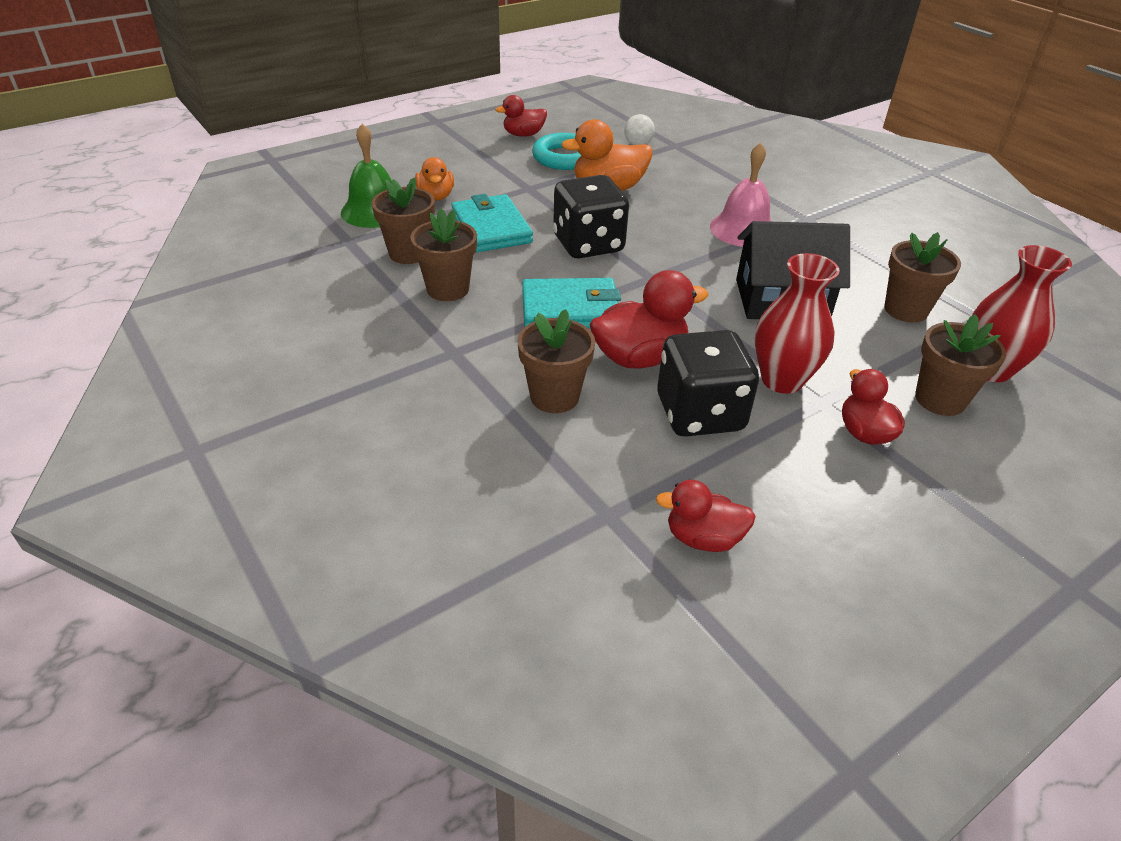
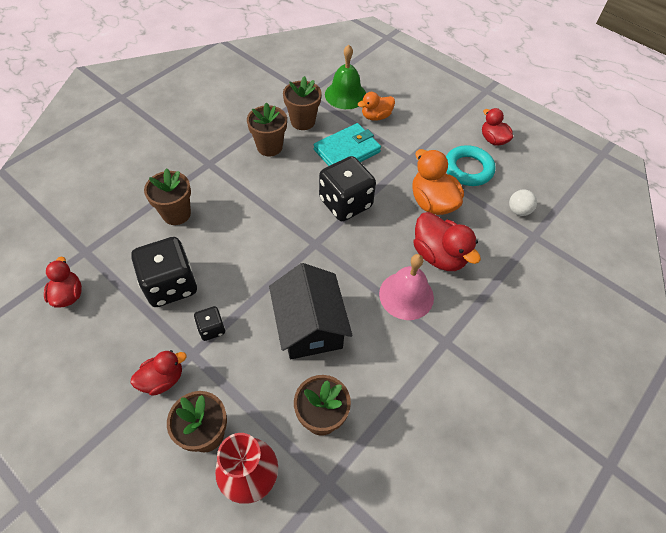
camera: 75 degrees right, 15 degrees up
turquoise wallet [522,278,621,329] -> none
red duck [589,270,708,369] -> red duck moved to [413,212,481,271]
red vase [755,253,840,394] -> black dice [194,306,225,341]

